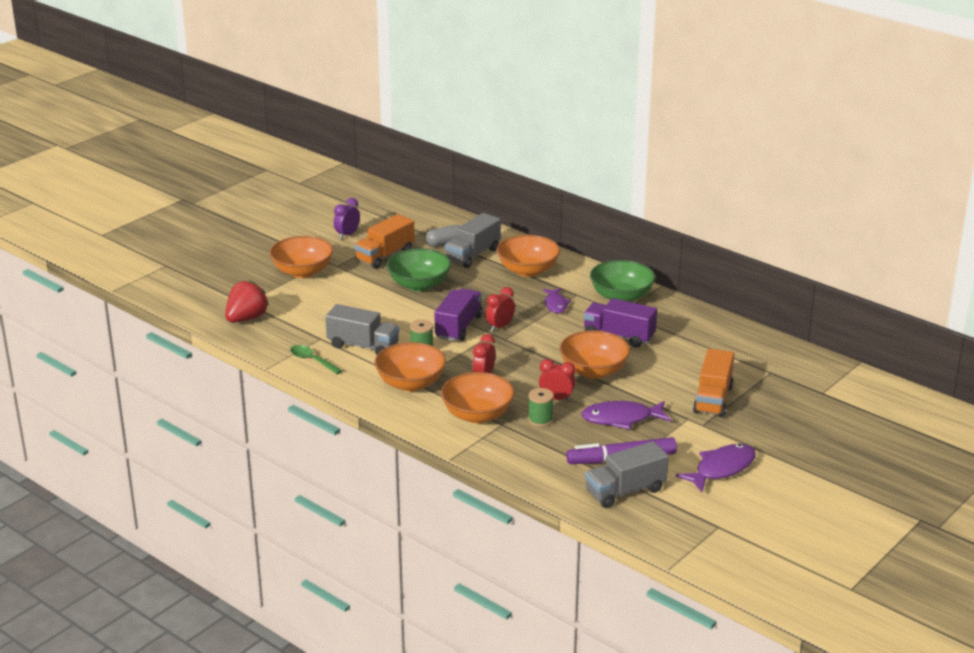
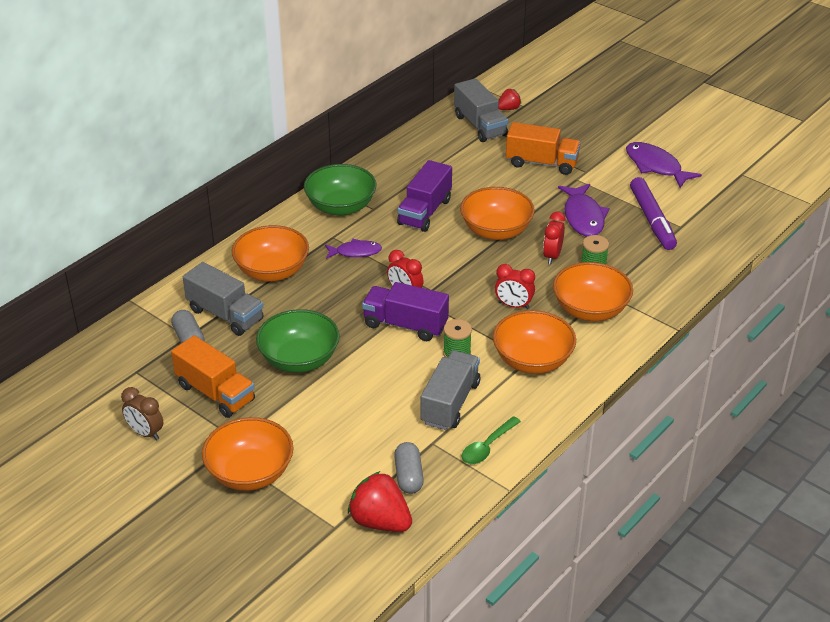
camera: 90 degrees left, 10 degrees up
purple clock [334,198,360,239] -> brown clock [121,387,163,440]
grey truck [585,441,669,508] -> grey truck moved to [454,78,508,142]
none -> grey capsule [394,442,424,494]
none -> red strawberry [498,89,521,110]

